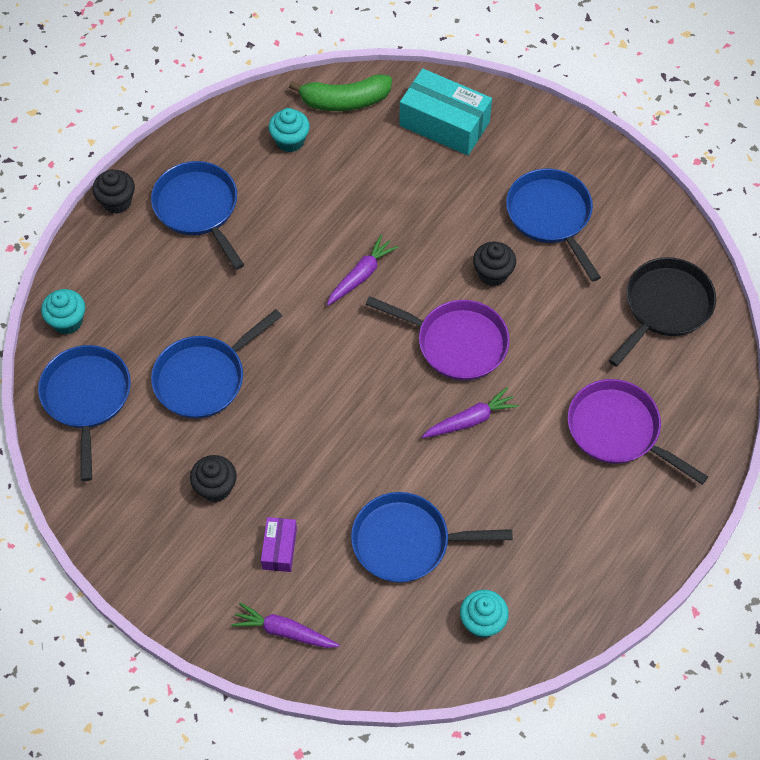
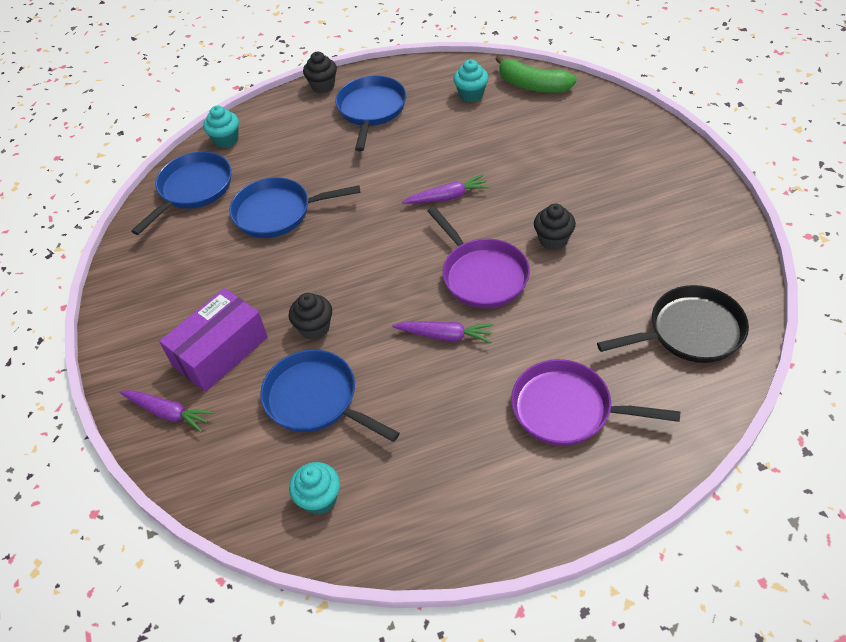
camera: 40 degrees right, 10 degrees down
black cupcake [190,455,237,502] -> black cupcake moved to [289,293,332,340]
purple carrot [231,602,340,648] -> purple carrot turned 150 degrees clockwise [120,390,214,432]
purple box [261,517,297,572] -> purple box [159,288,268,392], size x1.92
turquoise box [399,68,492,155] -> none
blue pan [506,168,601,282] -> none
purple pan [568,379,708,485] -> purple pan turned 60 degrees counterclockwise [511,359,680,446]

